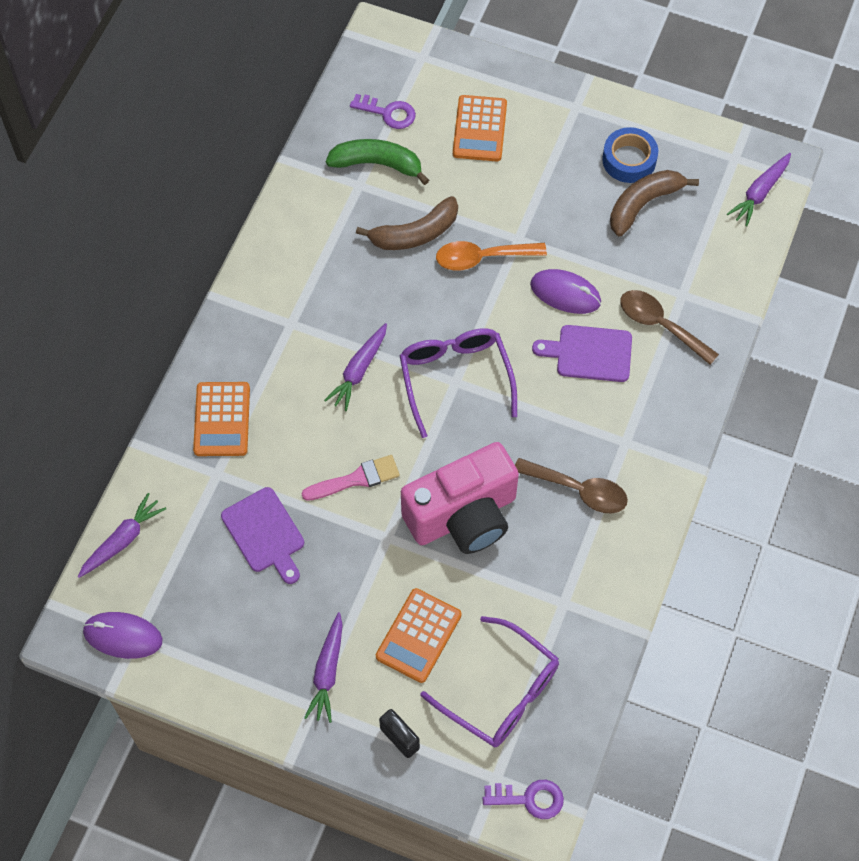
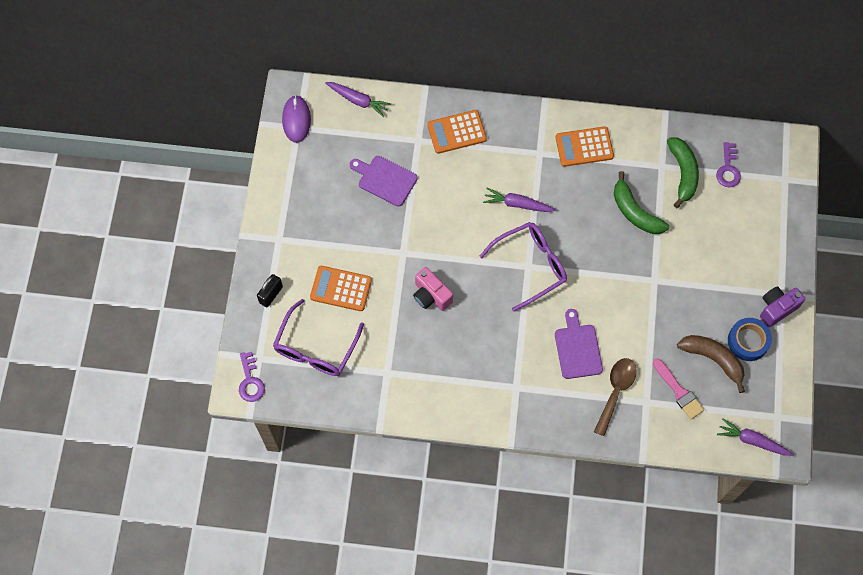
camera: 75 degrees right, 5 degrees up
purple cutting board [221,487,304,584] -> purple cutting board turned 75 degrees clockwise [350,156,418,206]
pink brush [301,455,400,501] -> pink brush moved to [653,358,704,419]
purple carrot [304,612,343,723] -> none
brown banana [356,196,458,250] -> green banana [614,171,669,234]
pink camera [401,442,519,554] -> pink camera [413,267,453,311], size x0.54
orange spoon [436,241,547,270] -> none
orange calculator [453,95,507,161] -> orange calculator moved to [555,126,614,167]
brown spoon [515,458,628,513] -> none
purple mouse [530,269,601,314] -> none
none -> purple camera [760,286,805,327]

